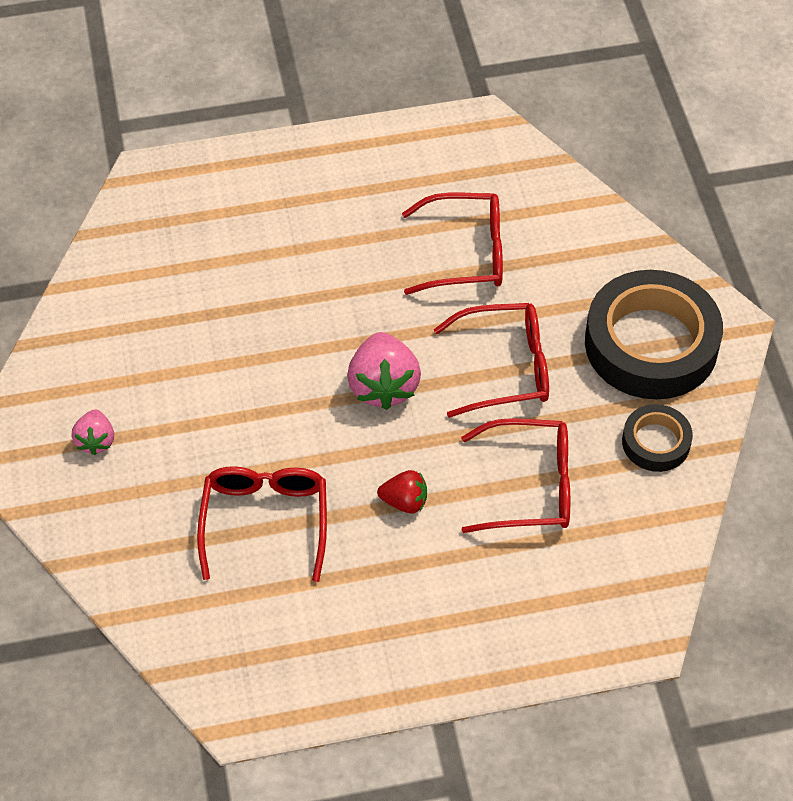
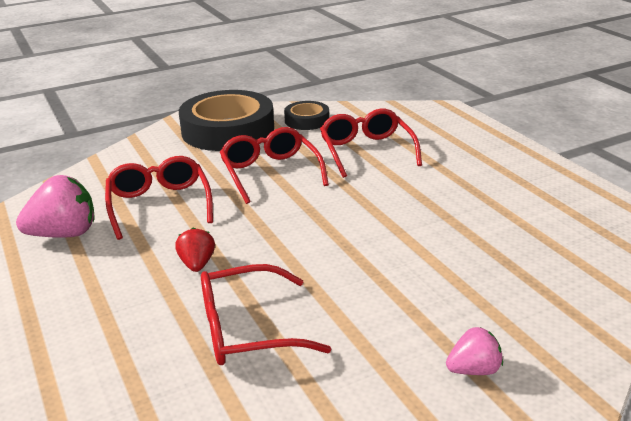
camera: 105 degrees left, 25 degrees down
red glasses [197,466,327,582] -> red glasses moved to [201,264,331,365]
pink strawberry [347,332,421,410] -> pink strawberry moved to [16,175,95,238]
red strawberry [377,470,427,514] -> red strawberry moved to [175,228,215,272]

